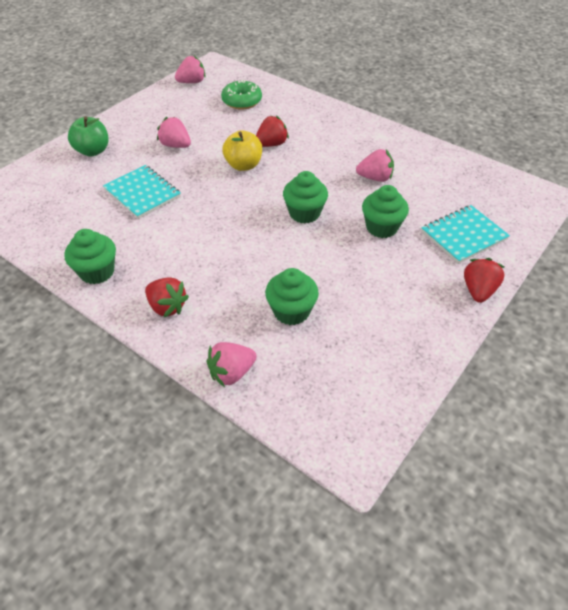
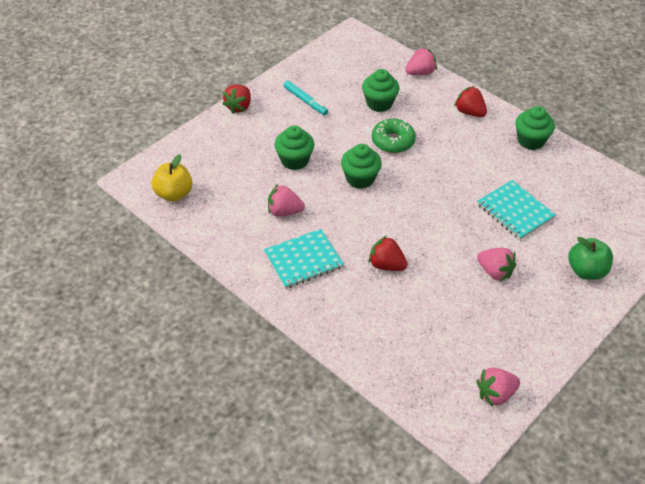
camera: 175 degrees left, 0 degrees up
green donut [221,79,262,110] -> green donut moved to [372,119,416,153]
yellow apple [223,131,262,171] -> yellow apple moved to [152,154,192,202]
red strawberry [256,116,289,147] -> red strawberry turned 60 degrees clockwise [369,236,408,271]
turquoise notebook [421,205,510,264] -> turquoise notebook moved to [264,229,344,289]
none -> turquoise marker [283,81,328,115]

